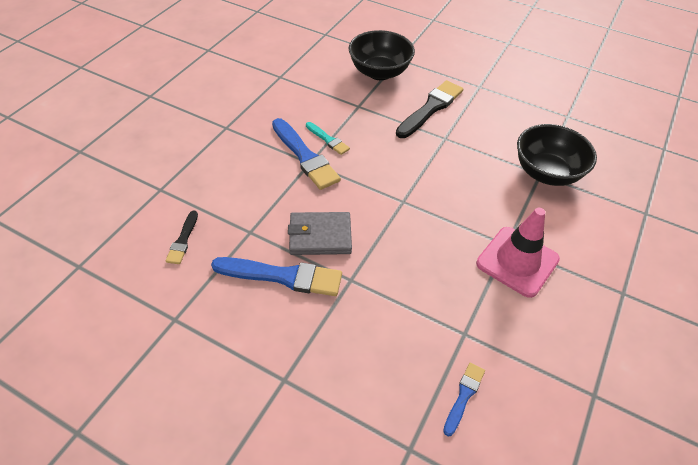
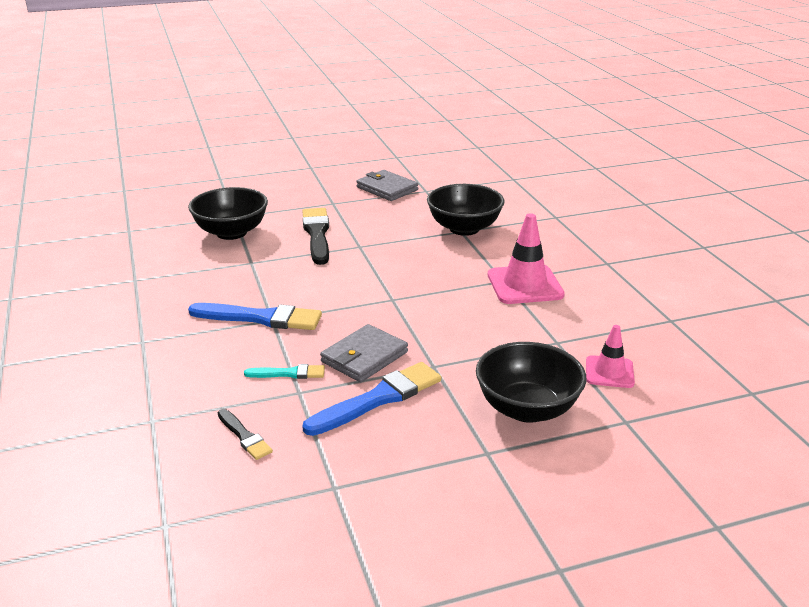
camera: 45 degrees left, 20 degrees down
turquoise brush [306,122,350,155] -> turquoise brush moved to [244,364,325,379]
blue brush [443,363,485,436] -> pink traffic cone [586,325,635,388]
none -> grey wallet [356,170,418,201]
none -> black bowl [476,342,586,423]

